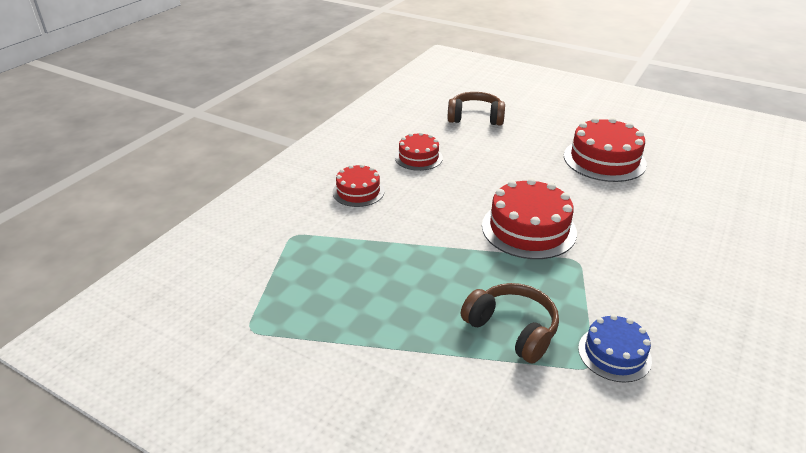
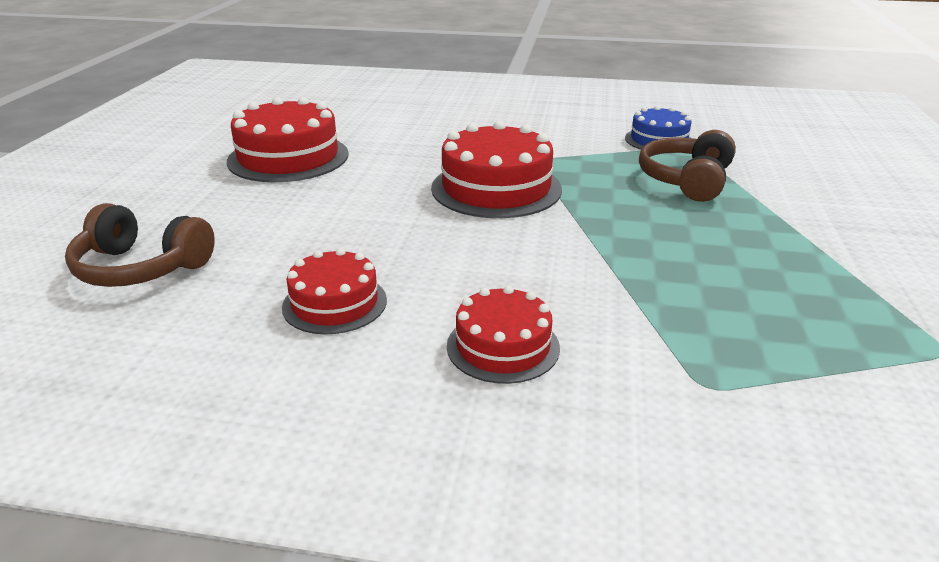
camera: 110 degrees left, 5 degrees down
brown headphones [448,92,505,126] -> brown headphones turned 60 degrees counterclockwise [65,203,215,287]

